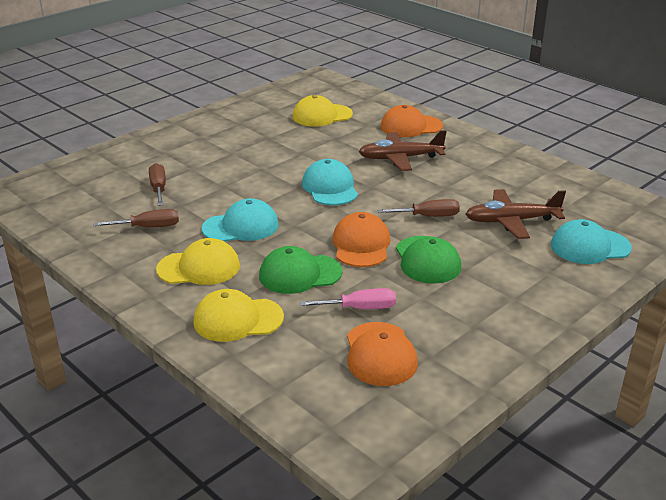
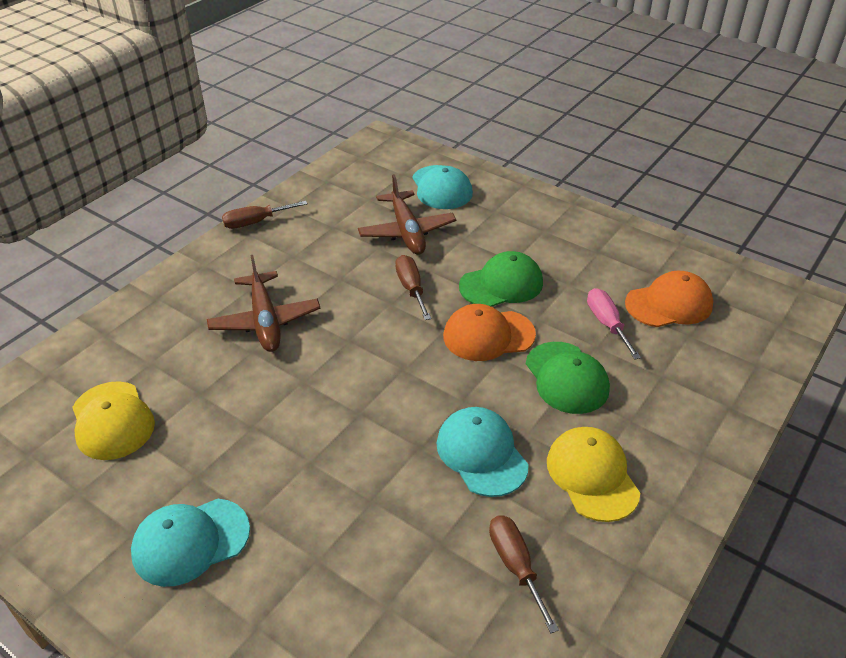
camera: 100 degrees left, 10 degrees up
brown screwdriver [149,163,166,206] -> brown screwdriver moved to [222,201,308,229]
yellow cap [193,289,284,342] -> none
turquoise cap [302,159,358,205] -> turquoise cap moved to [131,499,250,587]
orange cap [381,105,443,137] -> none

